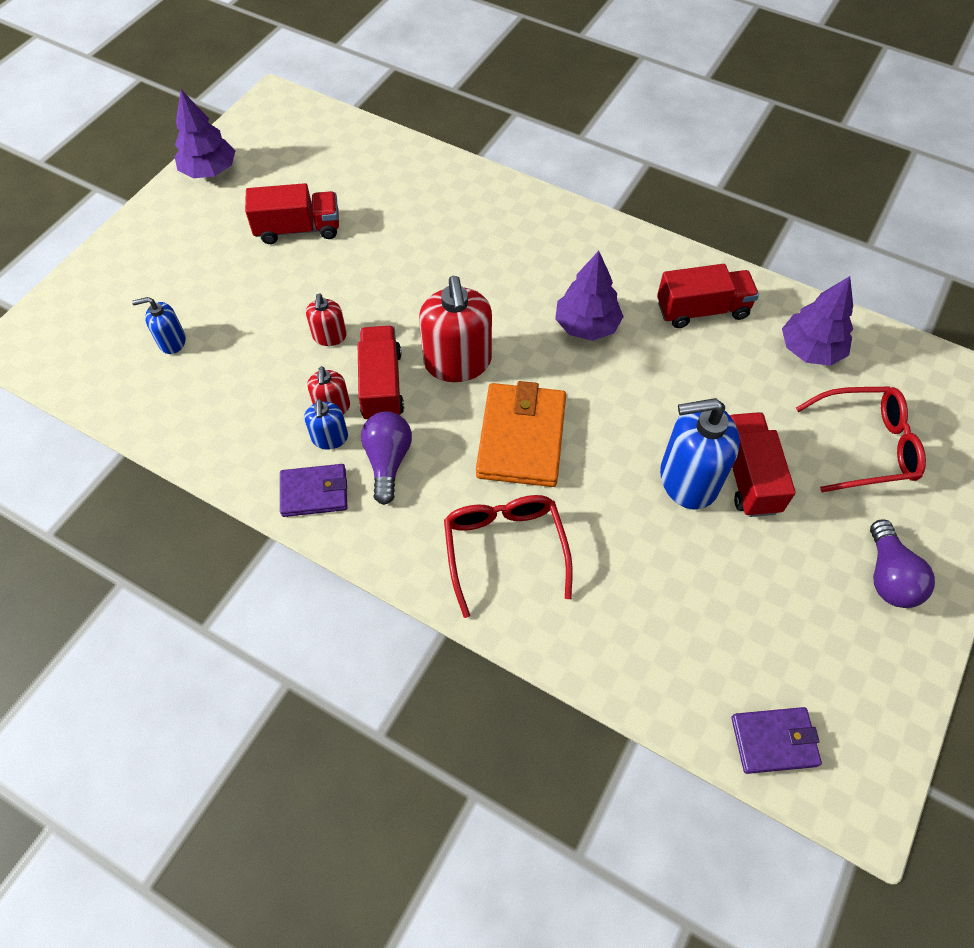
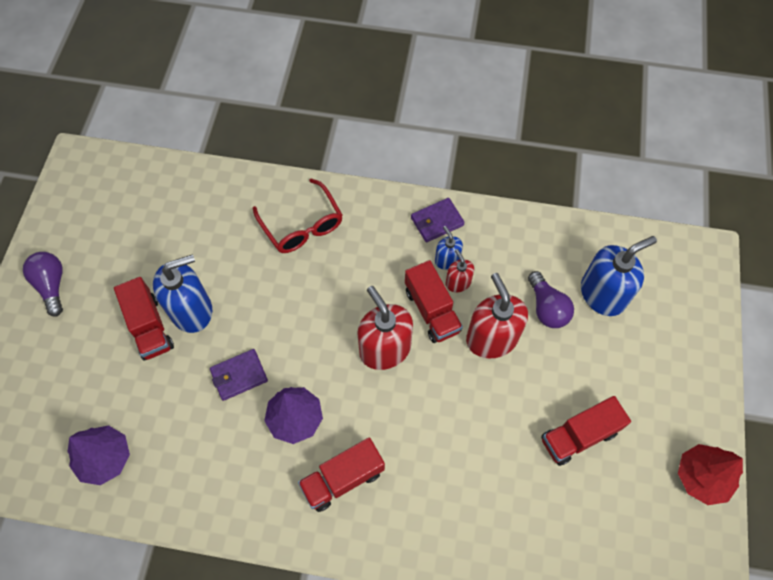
camera: 160 degrees right, 5 degrees up
blue soap dispenser [132,297,186,354] -> blue soap dispenser [581,236,657,316], size x1.93
purple tree [175,90,235,178] -> red tree [678,444,743,505]
red soap dispenser [306,294,347,346] -> red soap dispenser [466,273,528,358], size x1.93
purple light bulb [361,411,412,505] -> purple light bulb moved to [528,271,574,328]
orange wallet [476,381,566,487] -> none
red truck [657,264,759,328] -> red truck moved to [298,437,385,512]
purple wallet [731,707,822,774] -> purple wallet moved to [210,349,268,401]
red glasses [796,386,926,492] -> none

